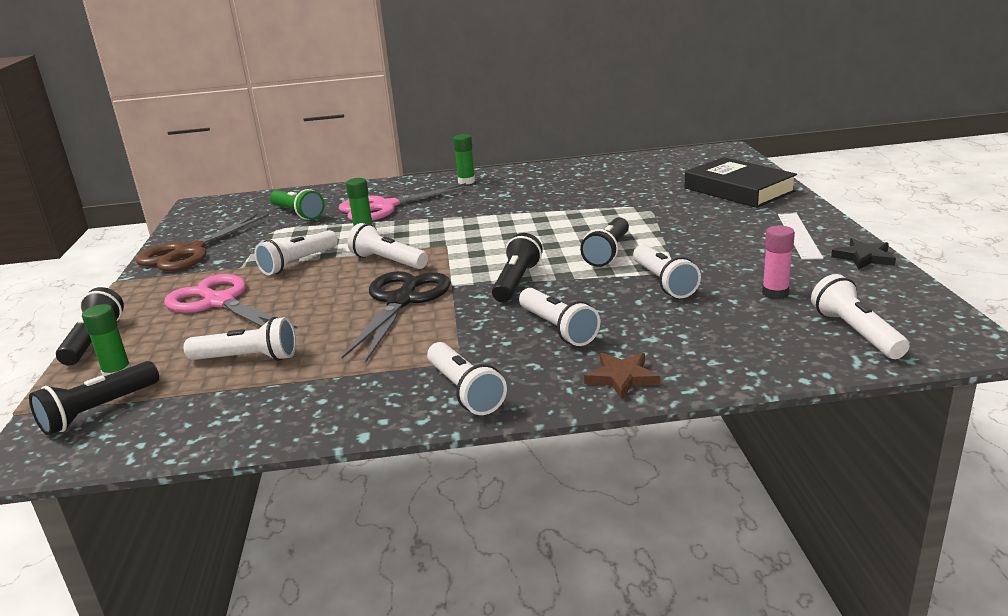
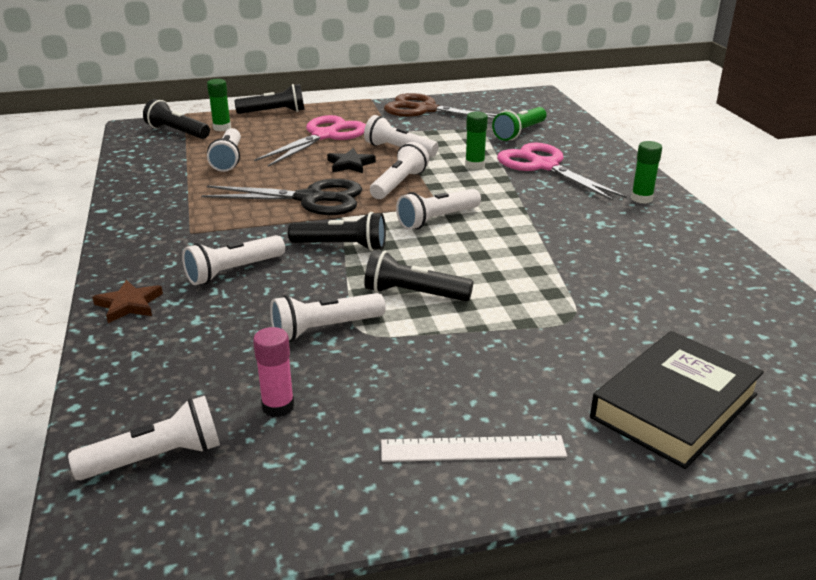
camera: 80 degrees right, 5 degrees up
white flashlight [427,342,507,415] -> white flashlight moved to [396,189,481,230]
black star [831,238,896,270] -> black star moved to [327,148,376,173]

